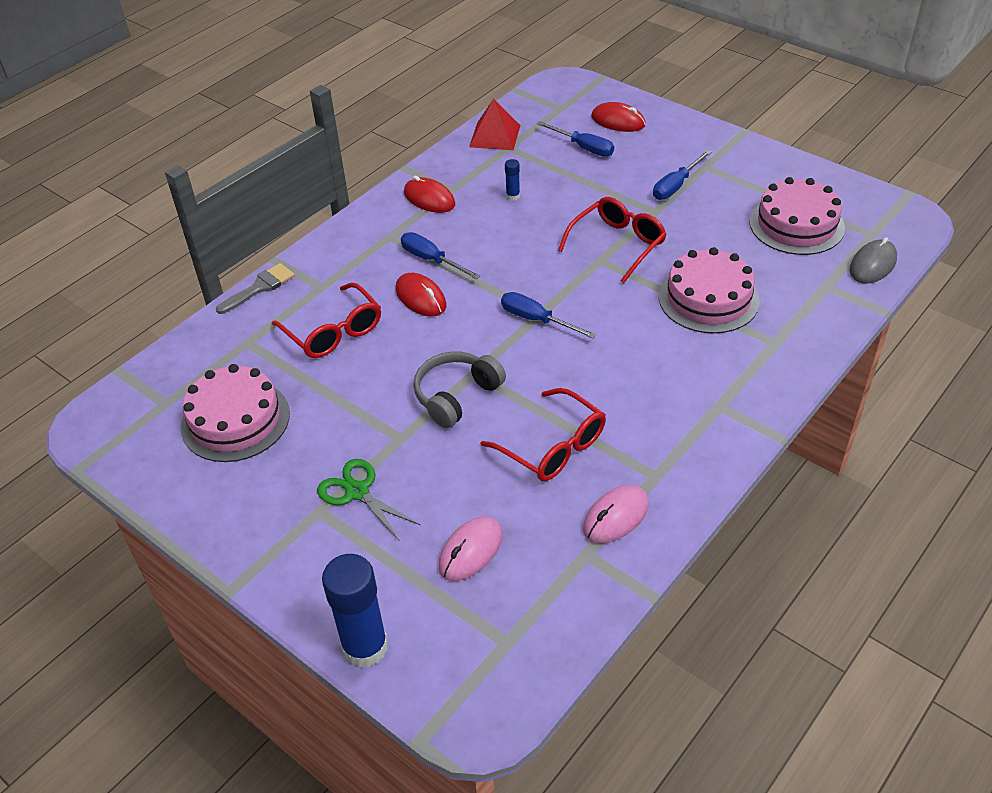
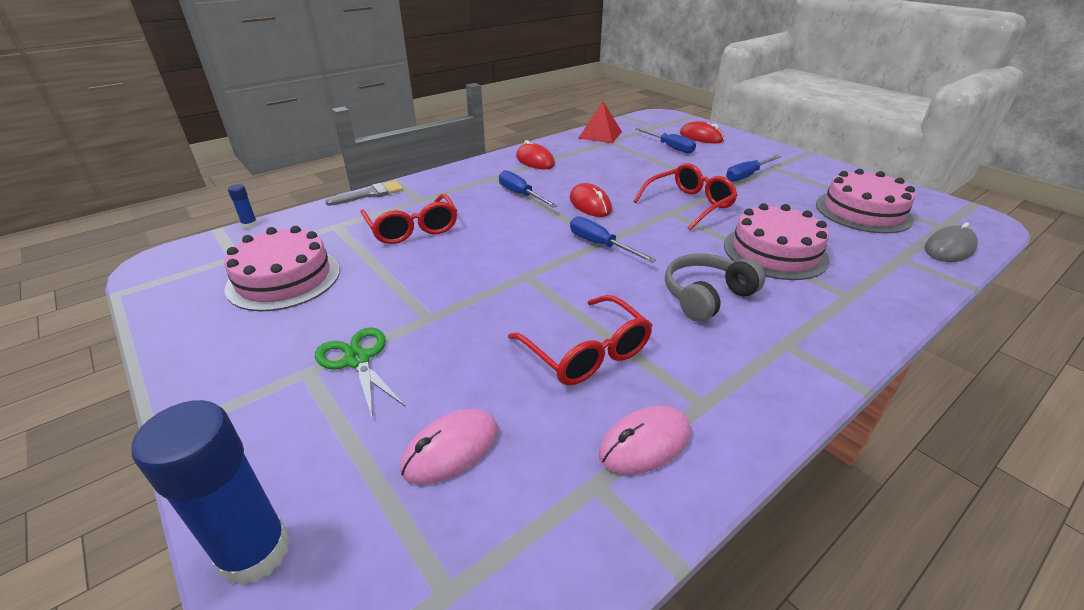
camera: 10 degrees right, 10 degrees down
red mouse [396,273,446,317] -> red mouse moved to [569,183,612,217]
grey headphones [413,351,506,428] -> grey headphones moved to [665,253,765,322]
blue glue stick [505,159,520,201] -> blue glue stick moved to [228,184,258,229]

